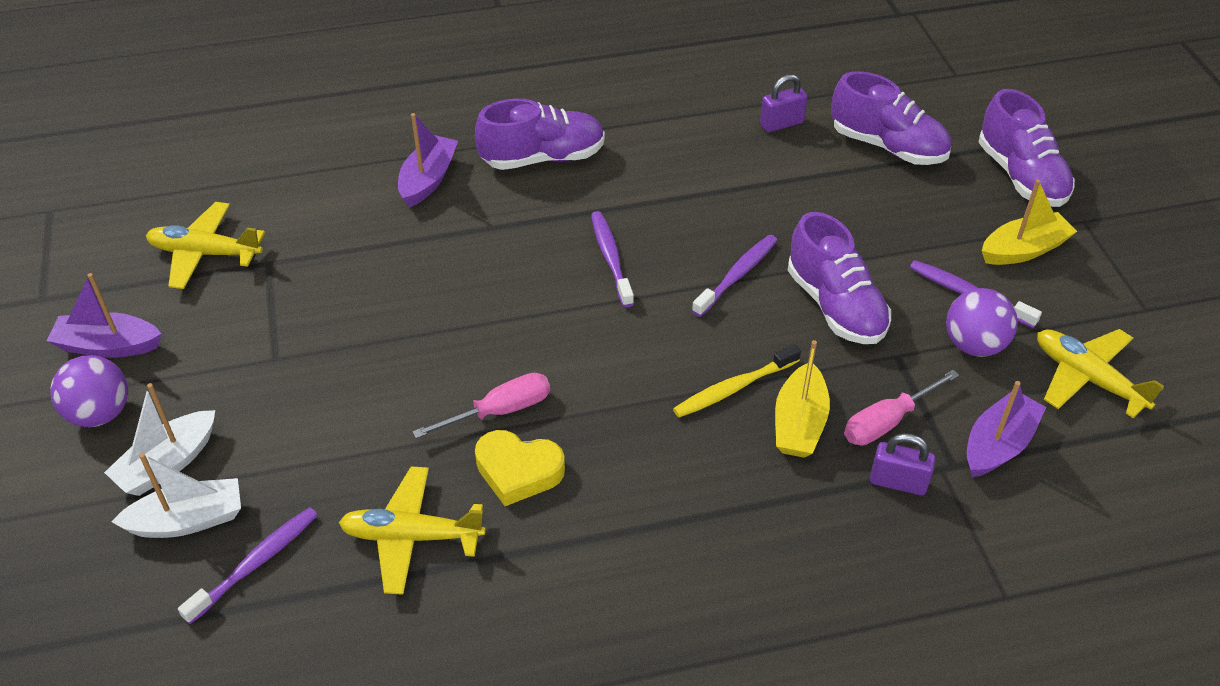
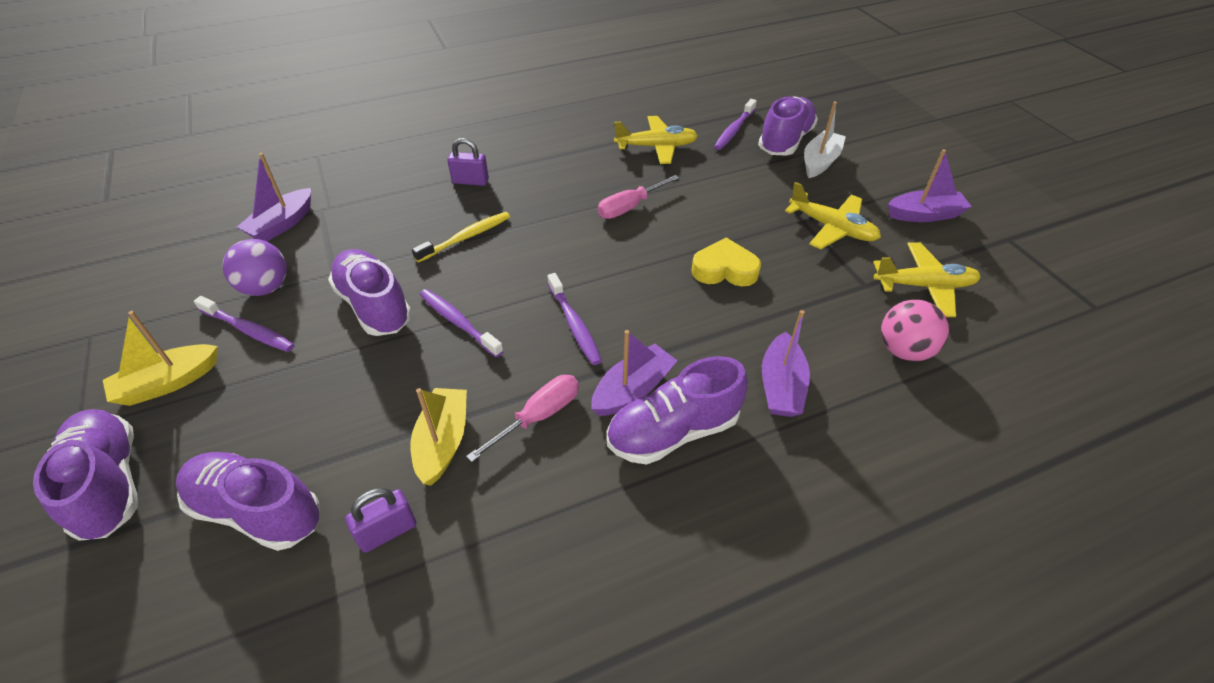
camera: 170 degrees right, 0 degrees up
purple ball [50,355,128,427] -> none
white boat [111,453,241,538] -> purple shoe [758,96,818,156]
yellow heart [475,430,565,506] -> yellow heart moved to [691,238,761,286]
purple toothbrush [692,235,778,317] -> purple toothbrush turned 105 degrees clockwise [420,289,503,357]
yellow boat [775,340,830,458] -> yellow boat moved to [411,388,467,486]
pink screwdriver [844,370,959,446] -> pink screwdriver moved to [466,375,579,462]
purple padlock [870,433,935,496] -> purple padlock moved to [448,138,489,186]
yellow plane [1037,329,1164,418] -> yellow plane moved to [785,182,881,249]
none -> purple boat [591,330,678,416]
none -> pink ball [881,300,949,361]

